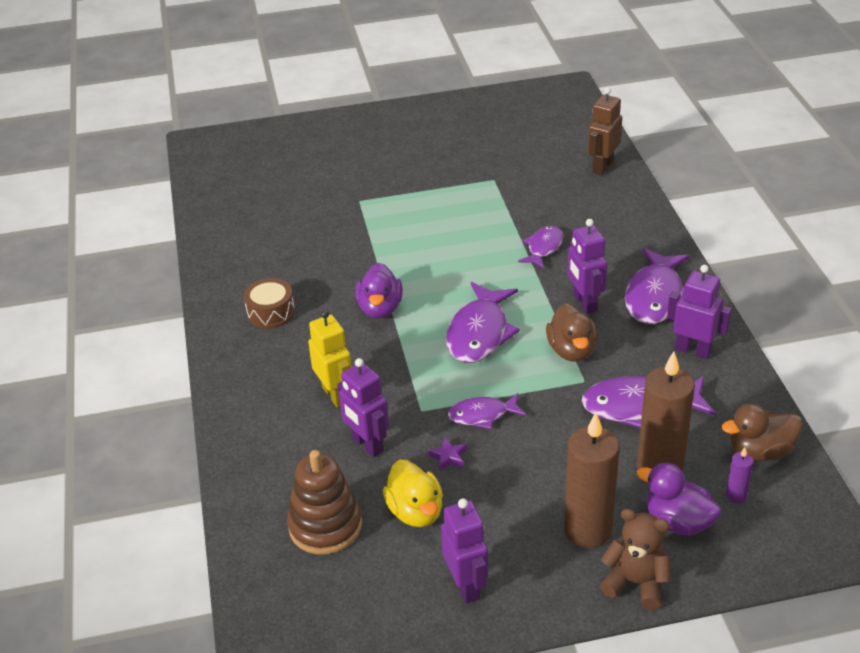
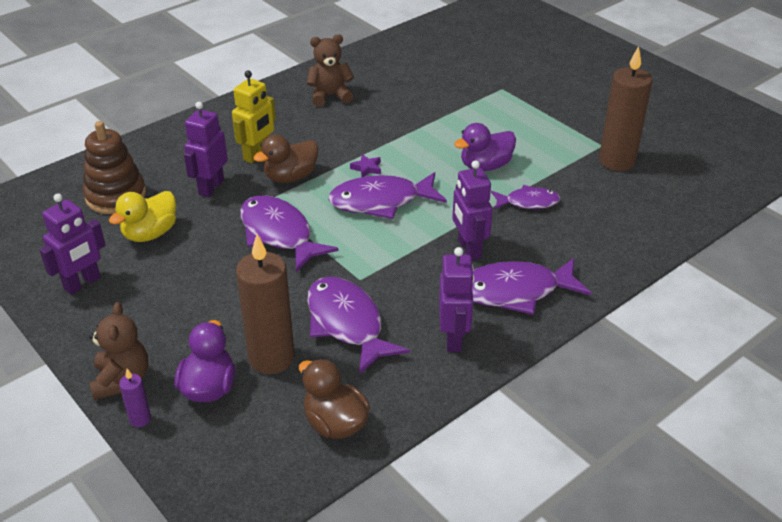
camera: 60 degrees right, 0 degrees up
brown drum [244,278,295,328] -> brown teddy bear [307,34,354,107]
purple duck [355,263,403,318] -> purple duck moved to [454,123,516,171]
purple star [428,438,467,471] -> purple star moved to [350,154,381,177]
purple fish [448,393,526,429] -> purple fish [240,195,338,272], size x1.70
brown duck [546,303,597,362] -> brown duck moved to [253,134,318,183]
brown candle [564,413,620,548] -> brown candle moved to [599,46,652,171]
purple robot [567,219,607,314] -> purple robot turned 60 degrees counterclockwise [452,160,493,260]
brown robot [588,87,622,175] -> none
purple candle [726,447,753,503] -> purple candle moved to [119,369,151,427]

